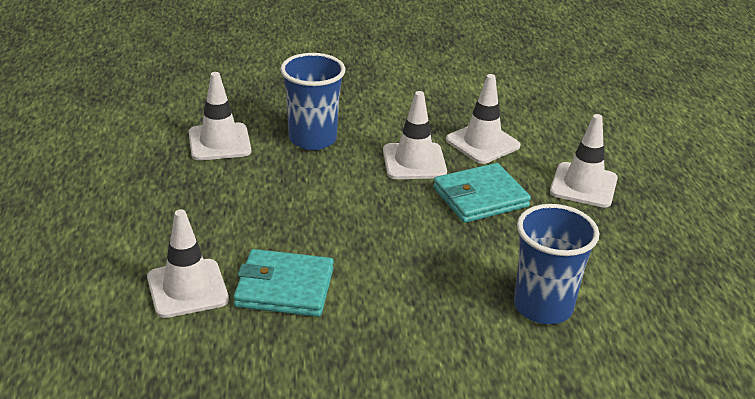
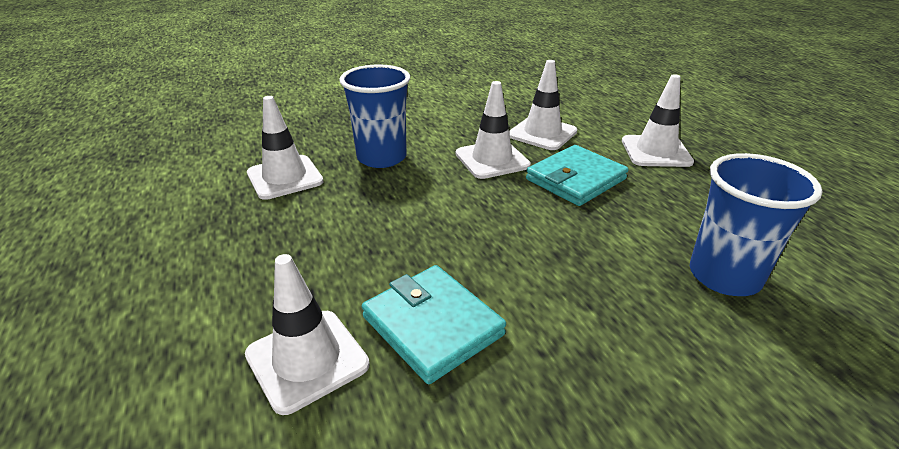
camera: 15 degrees left, 0 degrees up
turquoise wallet [233,249,334,317] -> turquoise wallet turned 60 degrees clockwise [362,265,506,384]

